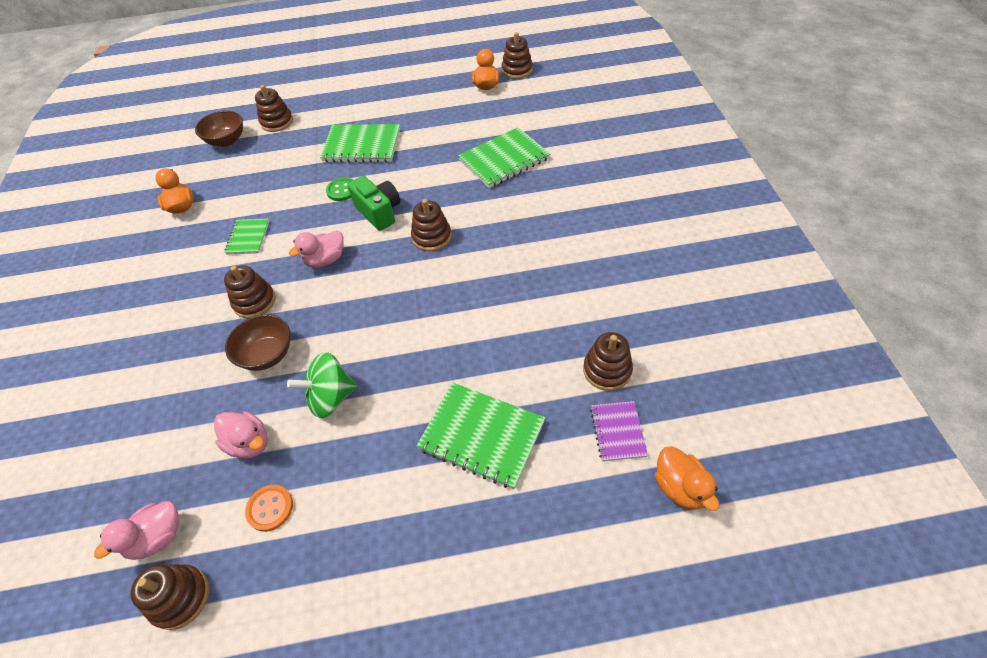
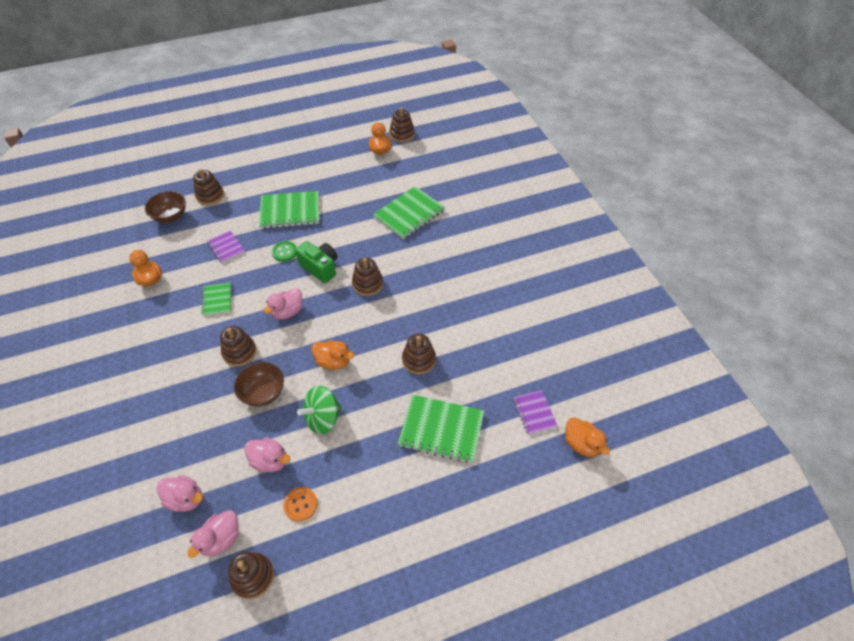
camera: 15 degrees left, 0 degrees up
brown stacking toy [583,332,633,391] -> brown stacking toy moved to [402,334,436,375]
none -> pink duck [156,475,203,512]
none -> purple notebook [207,230,245,263]
none -> orange duck [311,340,354,370]

